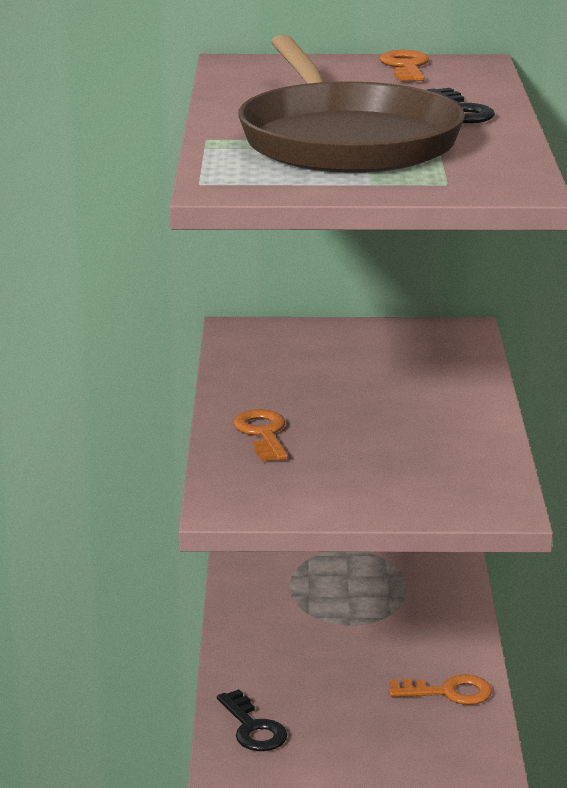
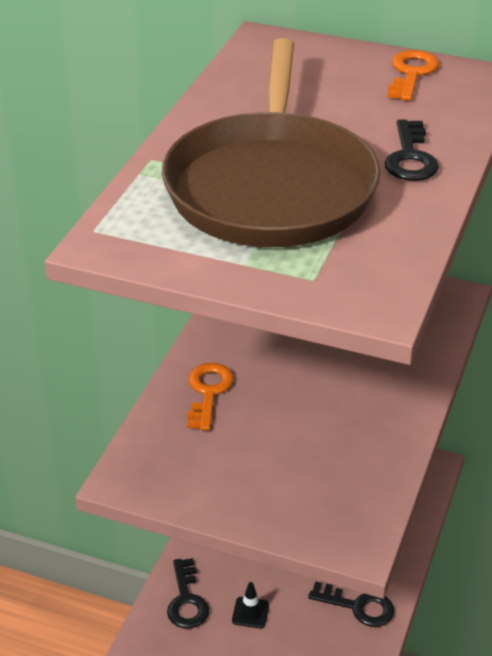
camera: 20 degrees right, 15 degrees up
orange key [389,675,492,705] -> black key [308,581,394,627]
none -> black traffic cone [232,582,269,628]

